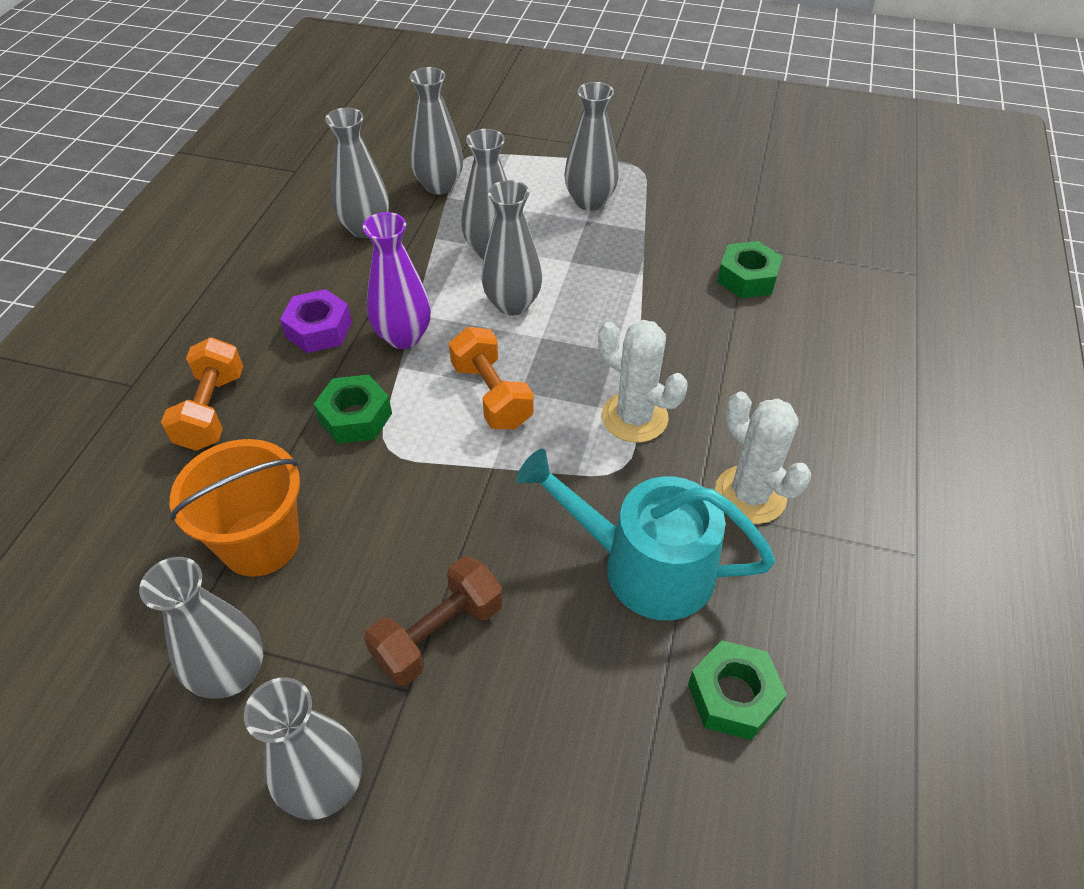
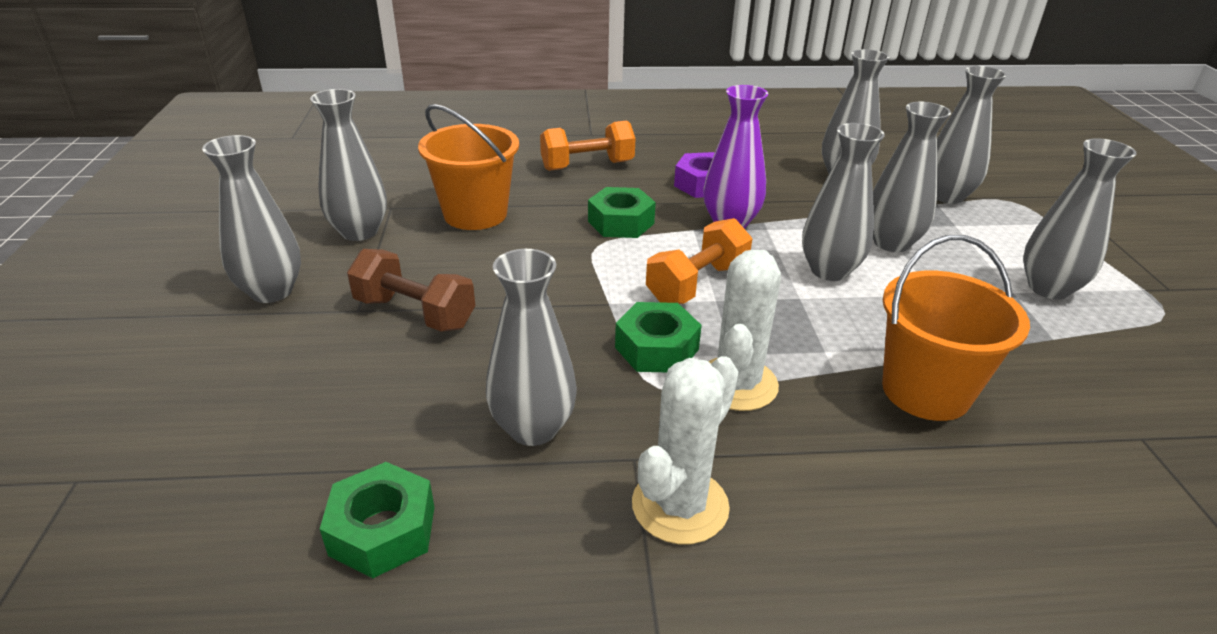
camera: 70 degrees right, 15 degrees down
turquoise watering can [516,449,775,620] -> grey vase [486,249,577,446]
green nut [717,241,783,298] -> green nut moved to [615,302,702,372]
none -> orange bucket [882,235,1030,421]

